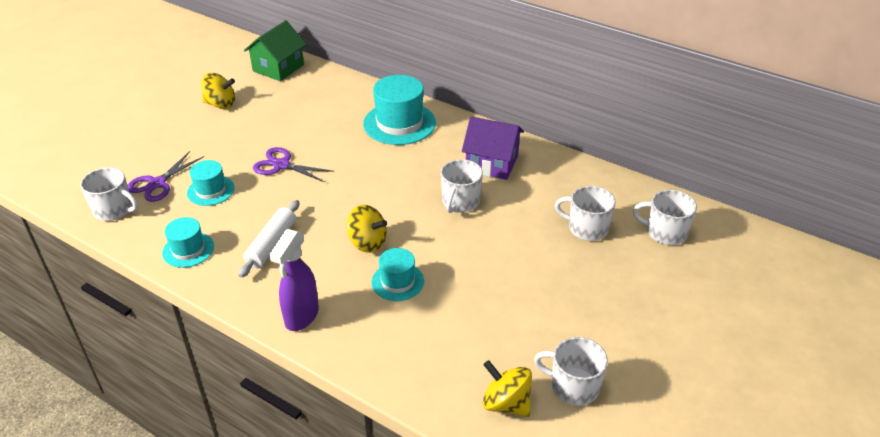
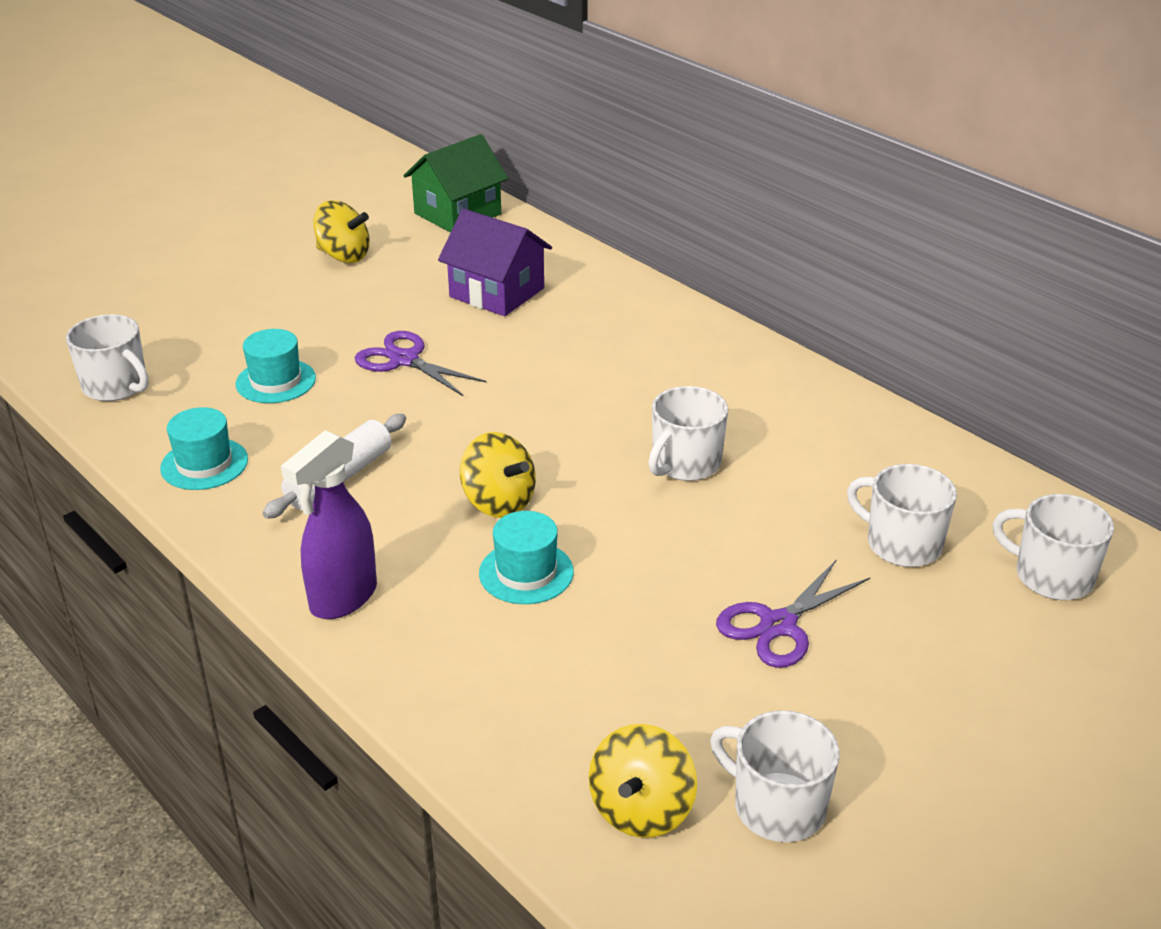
camera: 15 degrees right, 5 degrees down
purple scissors [127,151,204,202] -> purple scissors moved to [716,559,870,668]
turquoise hat [363,75,436,145] -> none
purple house [462,116,524,180] -> purple house moved to [438,209,552,316]
yellow spinning top [483,360,532,417] -> yellow spinning top turned 120 degrees counterclockwise [589,724,697,838]

